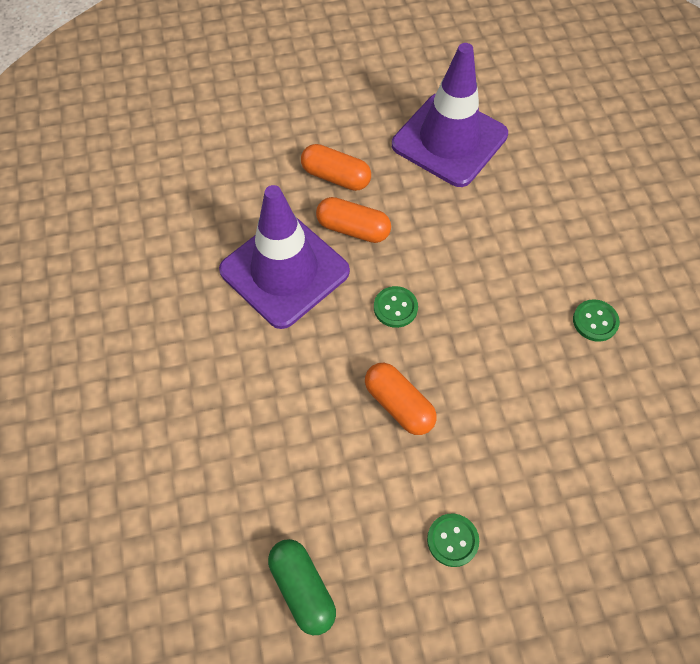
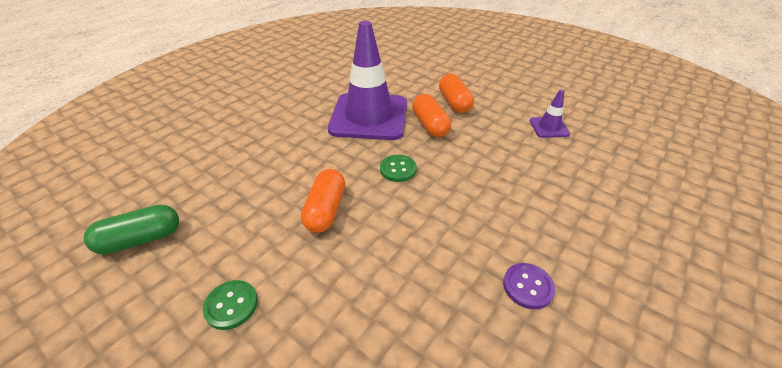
camera: 50 degrees right, 20 degrees down
green capsule [268,539,336,635] -> green capsule turned 45 degrees clockwise [84,204,179,255]
purple traffic cone [392,43,508,187] -> purple traffic cone [530,90,571,138], size x0.43
green button [573,299,620,342] -> purple button [503,263,555,309]

